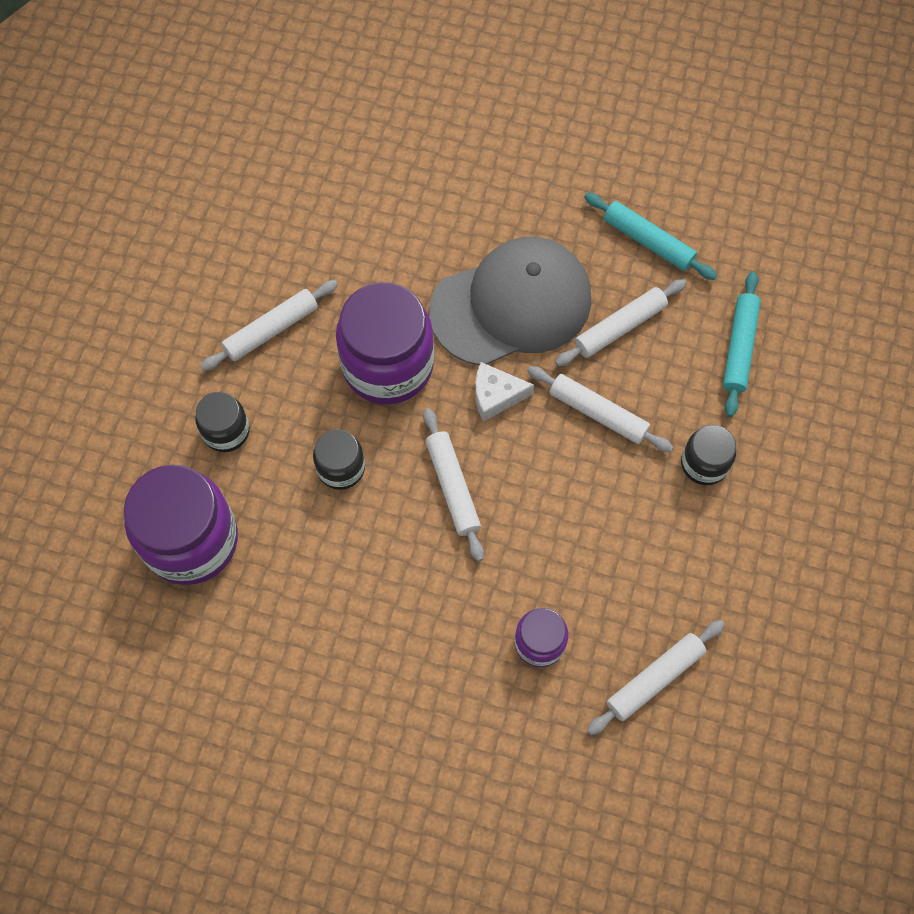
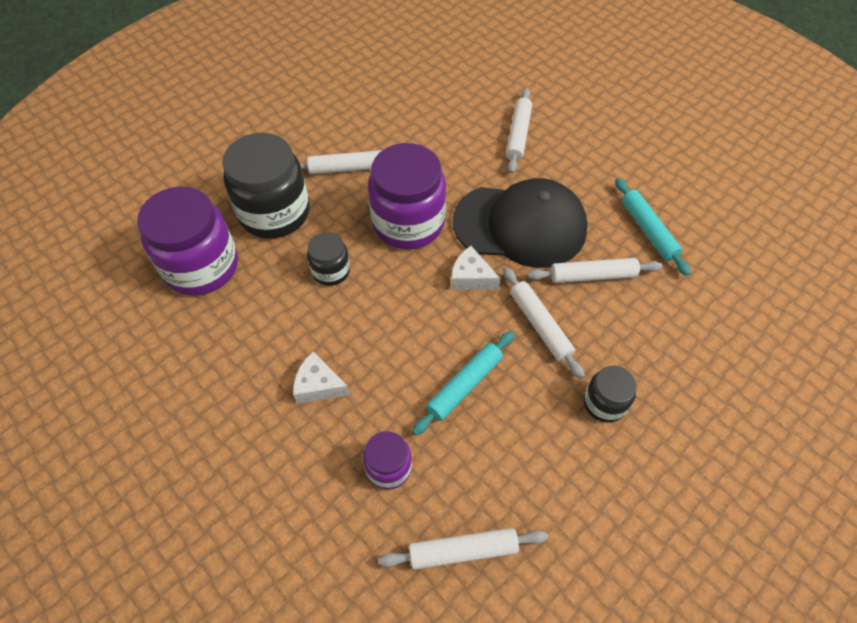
camera: 30 degrees right, 10 degrees down
black jar [195,392,250,452] -> black jar [222,133,310,239], size x1.95
white rolling pin [423,408,484,561] -> white rolling pin moved to [506,88,532,173]
grey cap [429,237,591,366] -> black cap [453,178,588,268]
turquoise rolling pin [723,272,761,417] -> turquoise rolling pin moved to [412,331,514,435]
none -> white cheese [293,352,350,404]

